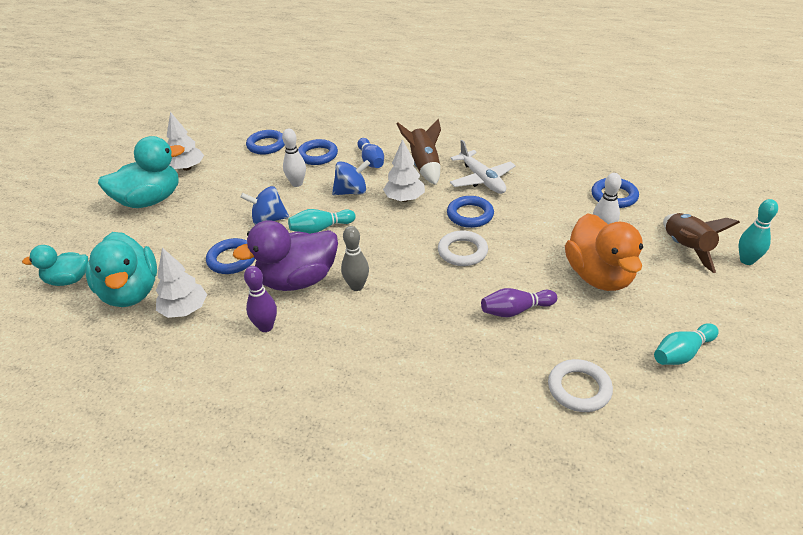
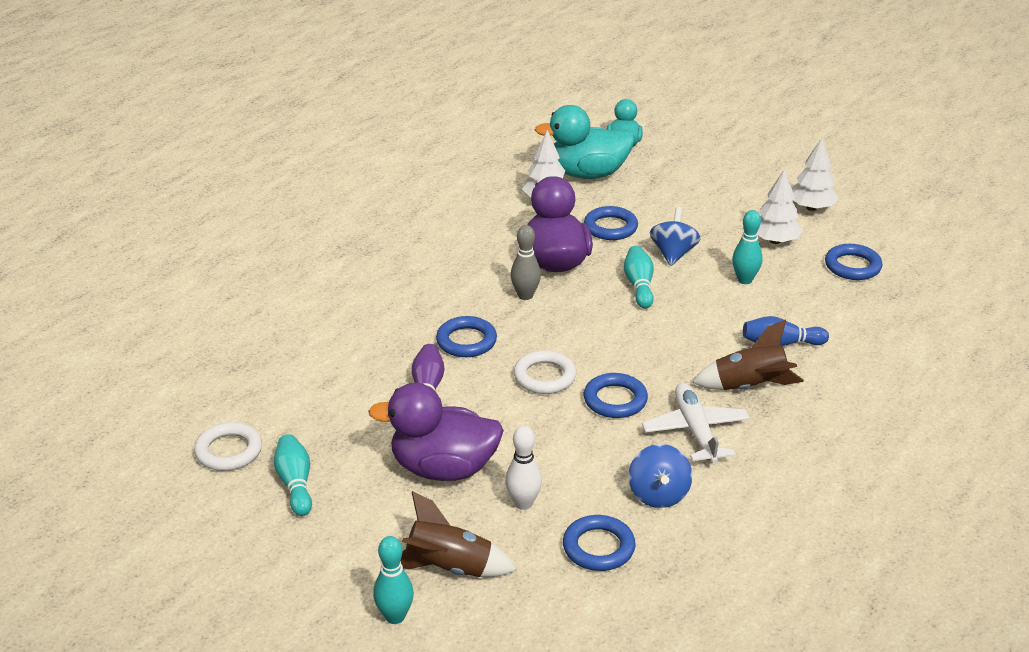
camera: 105 degrees right, 5 degrees down
turquoise duck [98,136,185,208] -> none
purple bowling pin [244,266,277,332] -> none
white bowling pin [282,129,306,187] -> turquoise bowling pin [732,210,763,284]
blue ring [298,139,338,165] -> blue ring moved to [436,316,497,357]
blue spinning top [332,160,370,195] -> blue spinning top moved to [628,444,693,508]
white tree [383,139,425,202] -> white tree moved to [757,169,803,244]
white plane [450,140,516,194] -> white plane turned 90 degrees clockwise [642,383,750,464]
white ring [548,359,613,412] -> white ring moved to [194,422,262,471]
orange duck [565,213,643,291] -> purple duck [368,383,504,481]

